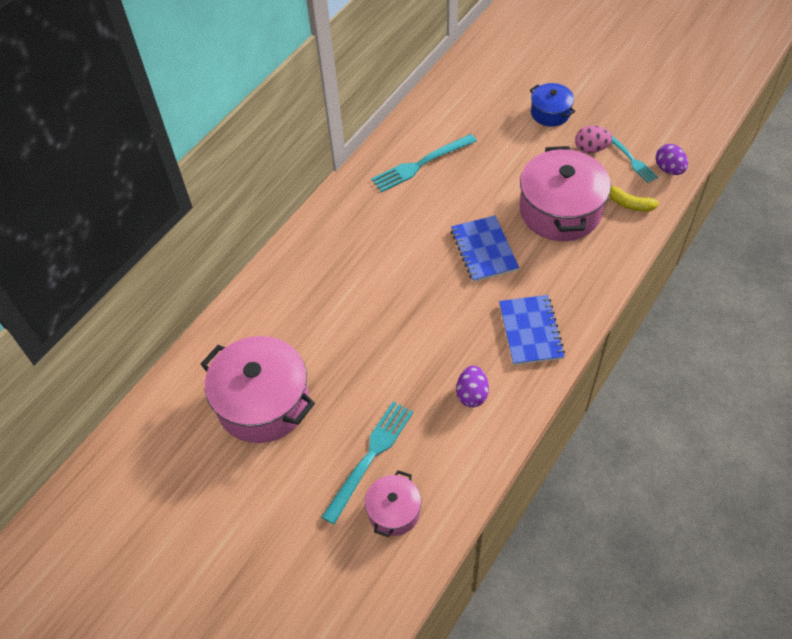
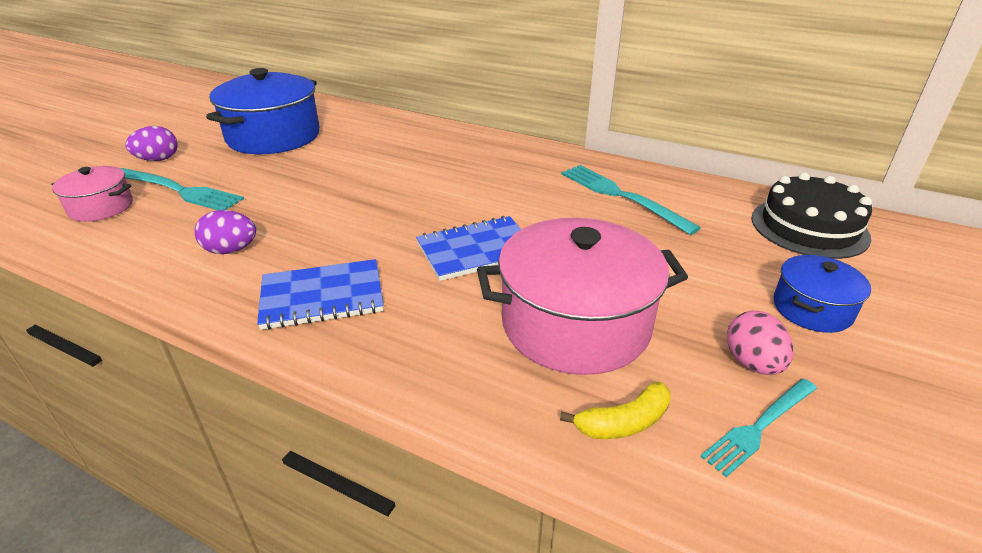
camera: 80 degrees right, 20 degrees down
pink pot [201,336,315,443] -> blue pot [206,68,320,154]
yellow banana [609,185,659,212] -> yellow banana turned 135 degrees counterclockwise [560,382,671,439]
purple egg [655,144,688,175] -> purple egg moved to [125,126,178,161]
none -> black cake [751,173,872,259]

